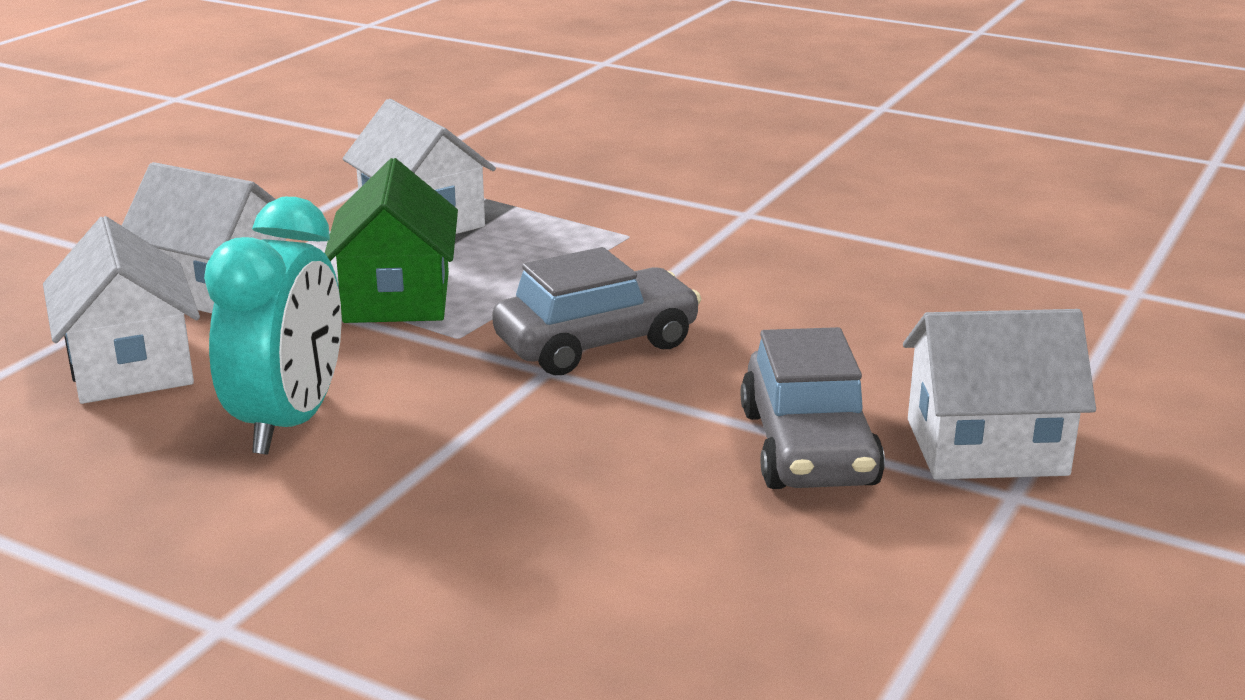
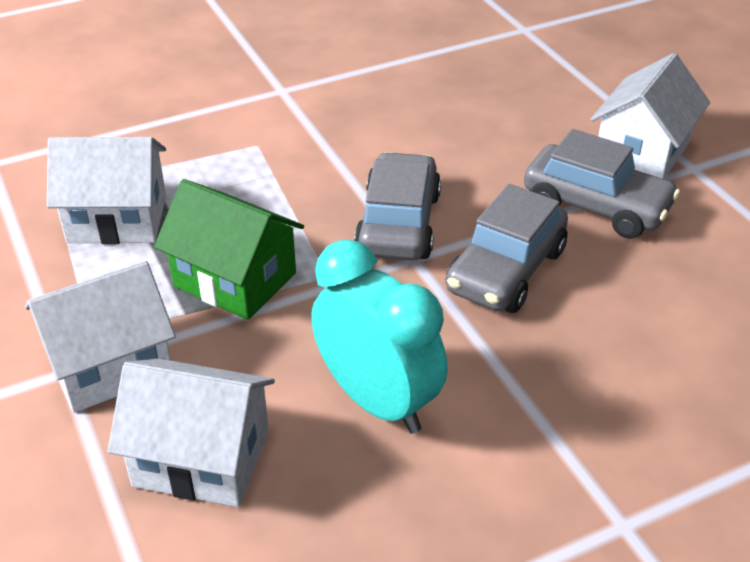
camera: 55 degrees left, 15 degrees up
none -> grey car [446,184,568,313]

